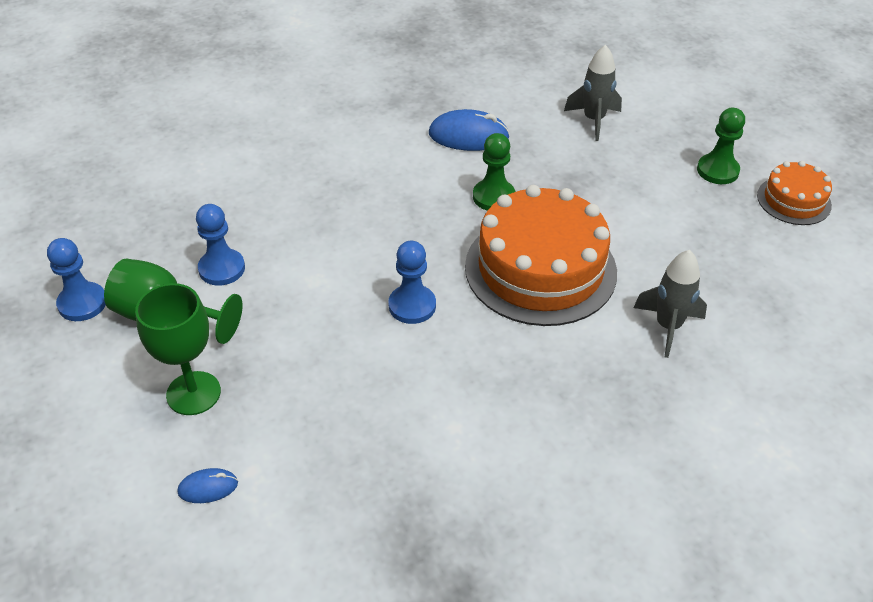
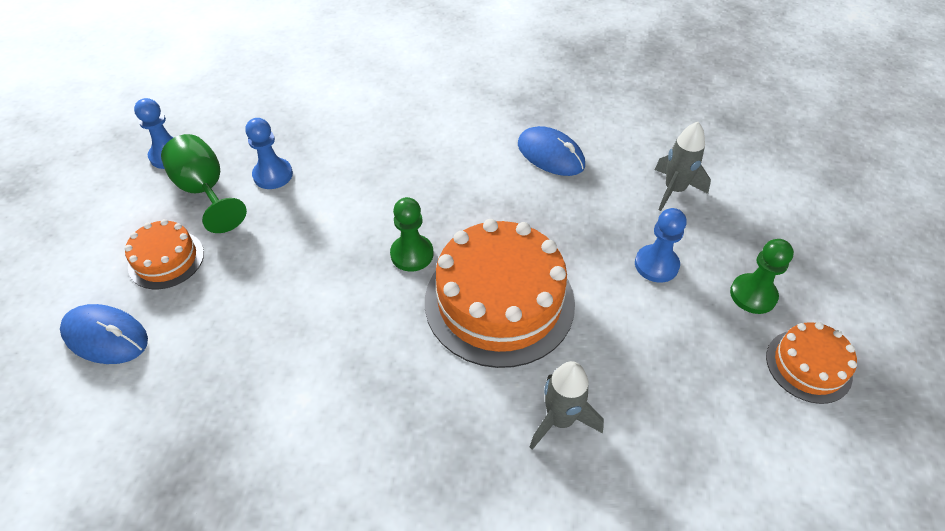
camera: 35 degrees right, 5 degrees up
green goblet [135,283,221,415] -> orange cake [124,219,204,289]
blue mouse [177,468,238,503] -> blue mouse [60,304,148,364], size x1.90
blue pawn [388,241,436,324] -> blue pawn moved to [635,208,686,283]
green pawn [473,133,515,211] -> green pawn moved to [390,197,433,272]

